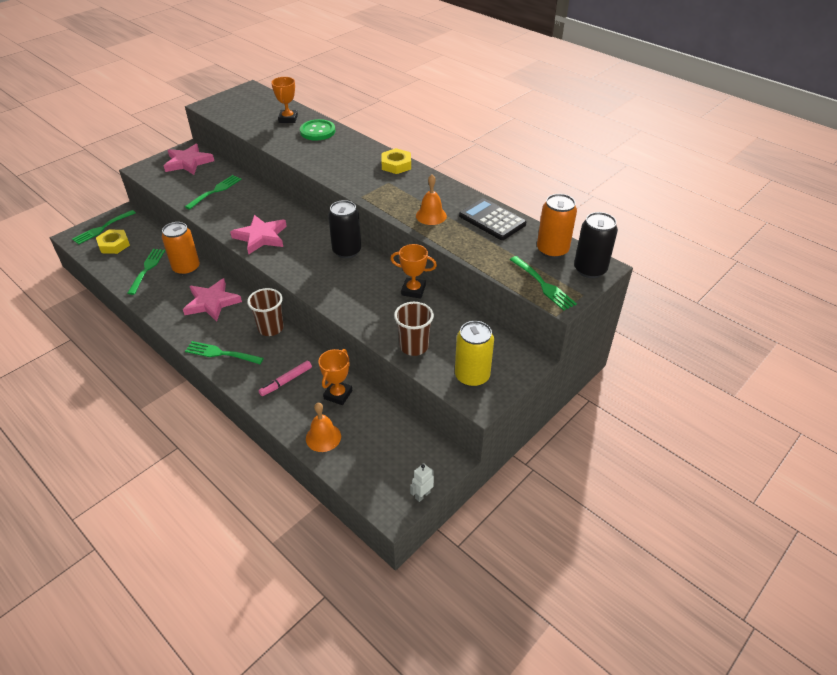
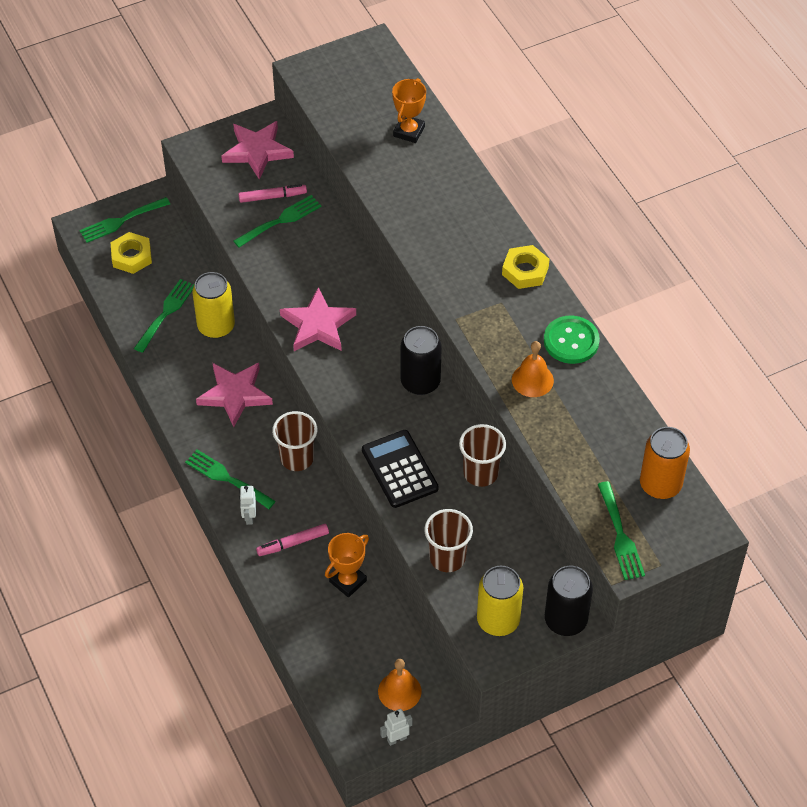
camera: 20 degrees right, 10 degrees up
orange can [162,222,200,275] -> yellow can [192,272,235,338]
green button [300,119,335,140] -> green button moved to [544,316,600,364]
orange bell [306,403,341,452] -> orange bell moved to [378,659,421,711]
orange trophy [390,244,437,299] -> brown cup [459,424,506,487]
black calculator [459,198,527,240] -> black calculator moved to [362,430,439,508]
black can [574,212,618,278] -> black can moved to [545,566,593,636]
none -> pink marker [238,184,307,203]
none -> white robot [239,486,256,525]

